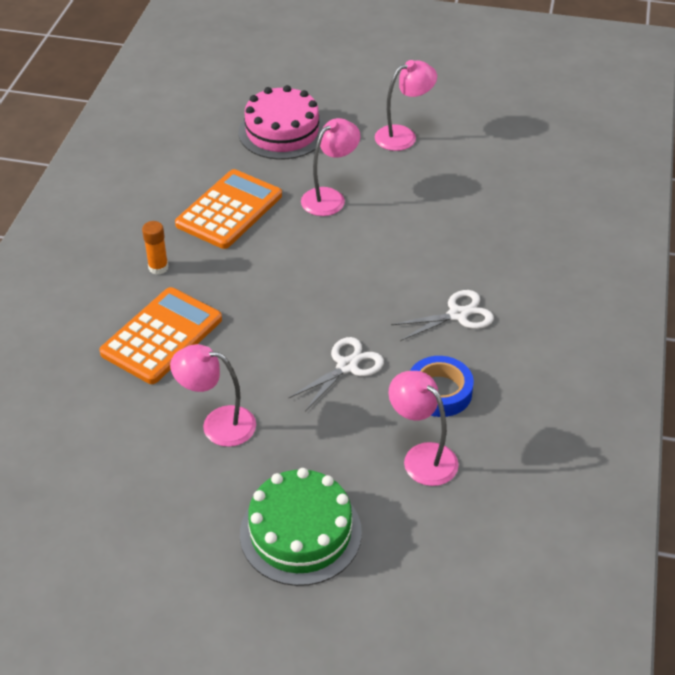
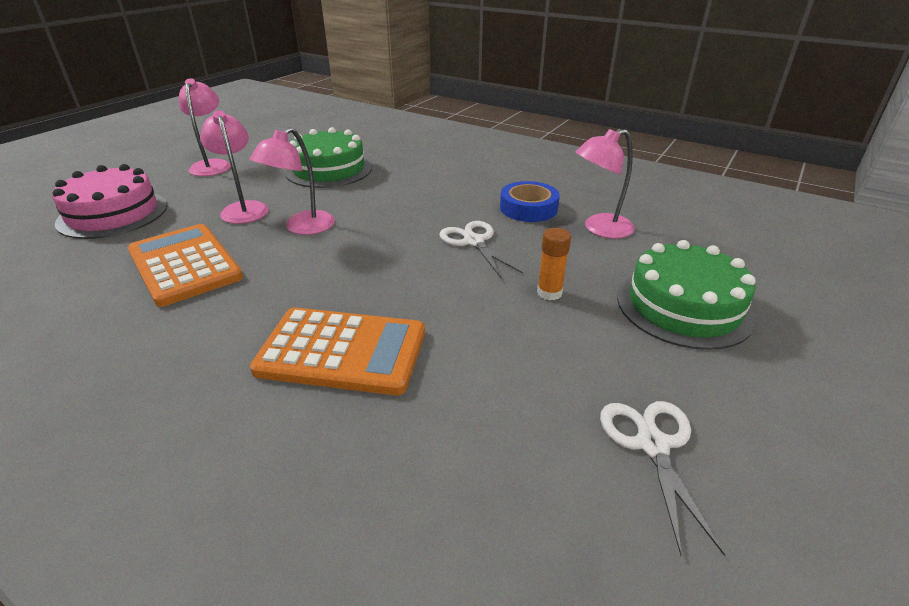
camera: 70 degrees left, 10 degrees down
orange calculator [99,287,222,384] -> orange calculator turned 135 degrees clockwise [250,307,425,395]
orange glue stick [142,221,169,275] -> orange glue stick moved to [537,228,571,300]
pink lamp [170,344,256,447] -> pink lamp moved to [250,127,335,235]
white scissors [391,290,494,341] -> white scissors moved to [600,401,725,556]
none -> green cake [285,127,372,188]

